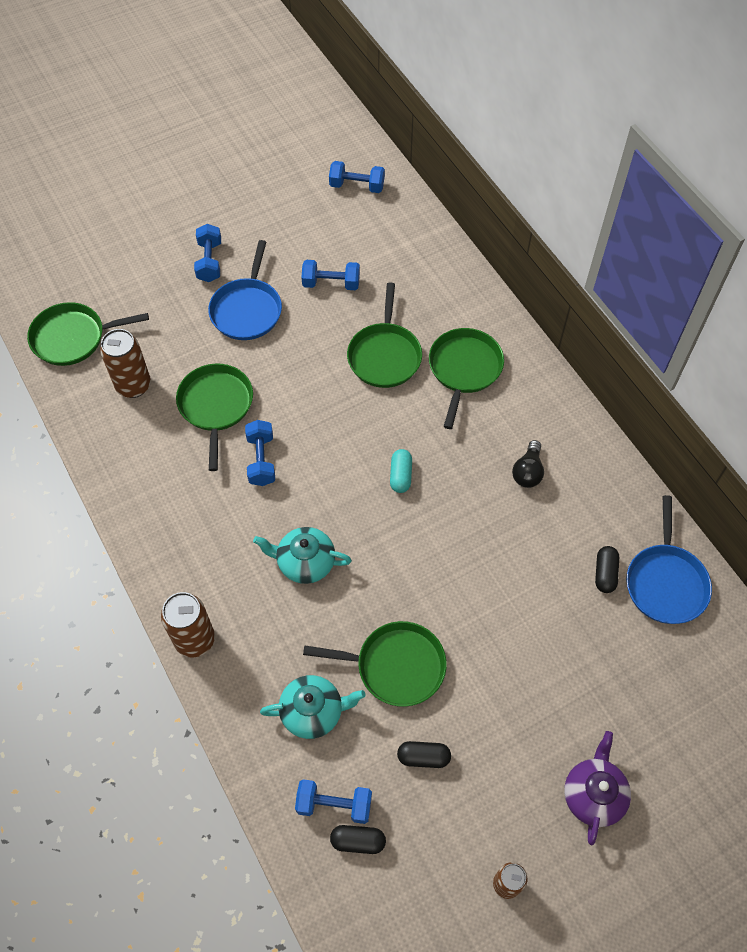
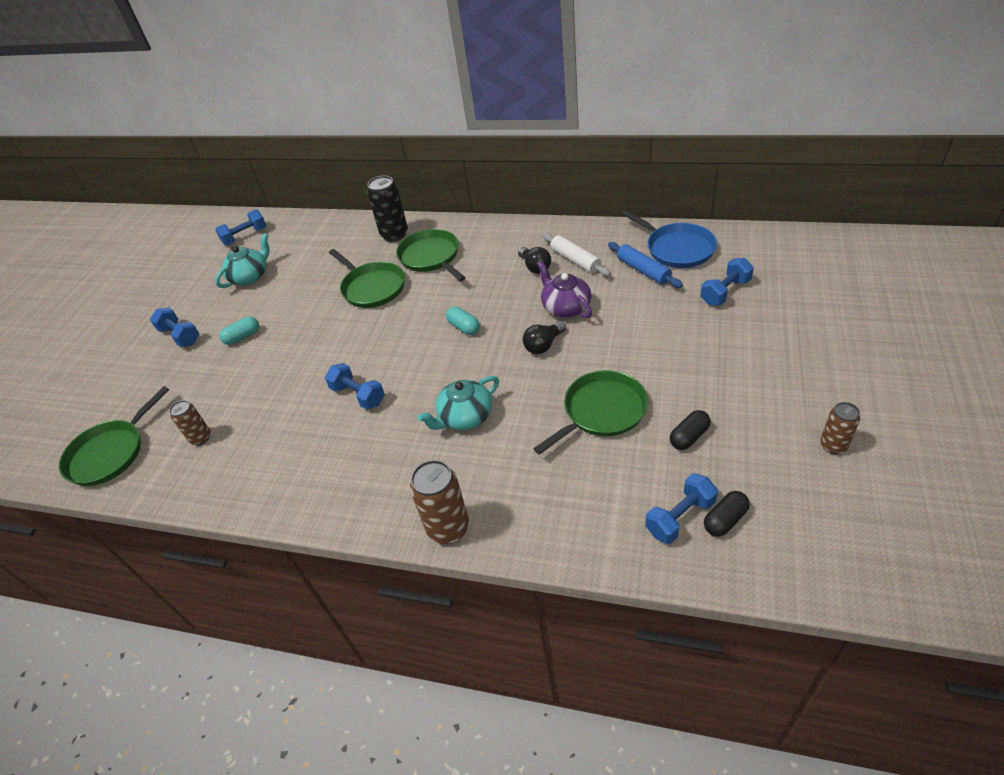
camera: 40 degrees left, 15 degrees down
brown can [100,329,151,398] -> brown can [169,400,211,445], size x0.61
green pan [176,364,253,471] -> none
blue pan [208,240,282,340] -> turquoise capsule [219,317,259,345]
turquoise teapot [260,675,366,739] -> turquoise teapot moved to [215,233,270,288]
blue dumbbell [302,260,360,290] -> blue dumbbell moved to [700,258,754,305]
purple teapot [564,731,631,845] -> purple teapot moved to [537,261,592,318]
black capsule [595,546,619,593] -> blue rolling pin [608,242,683,288]
none -> black can [367,176,408,242]
none -> black light bulb [523,321,566,354]
none -> white rolling pin [543,233,611,276]

